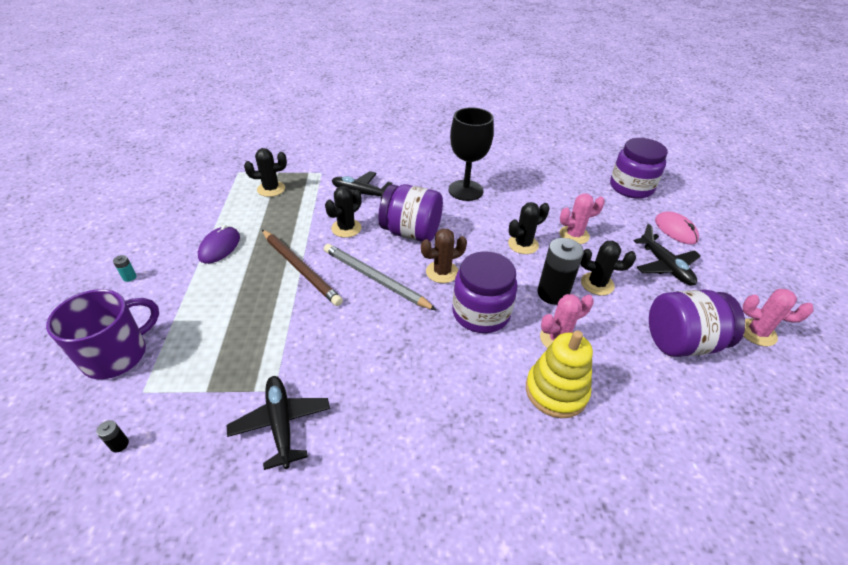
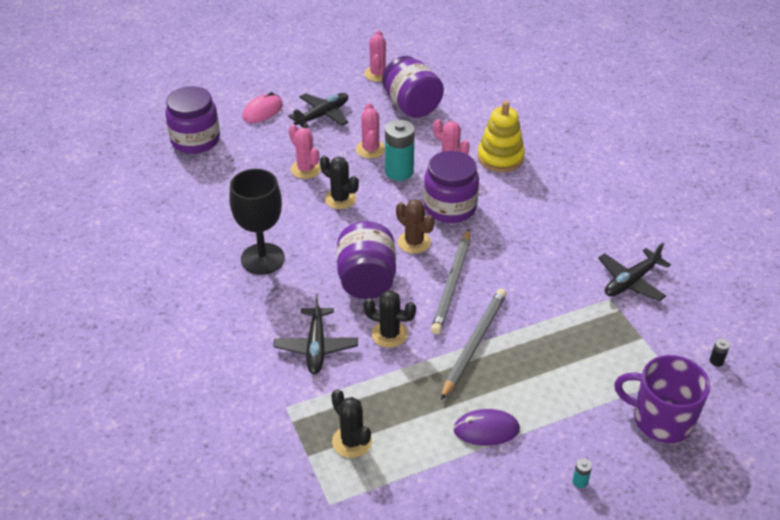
camera: 110 degrees left, 0 degrees up
brown pencil [262,230,343,306] -> grey pencil [441,288,507,400]
black battery [537,238,584,305] -> turquoise battery [385,120,415,181]
black cactus [580,241,636,296] -> pink cactus [356,103,385,159]

